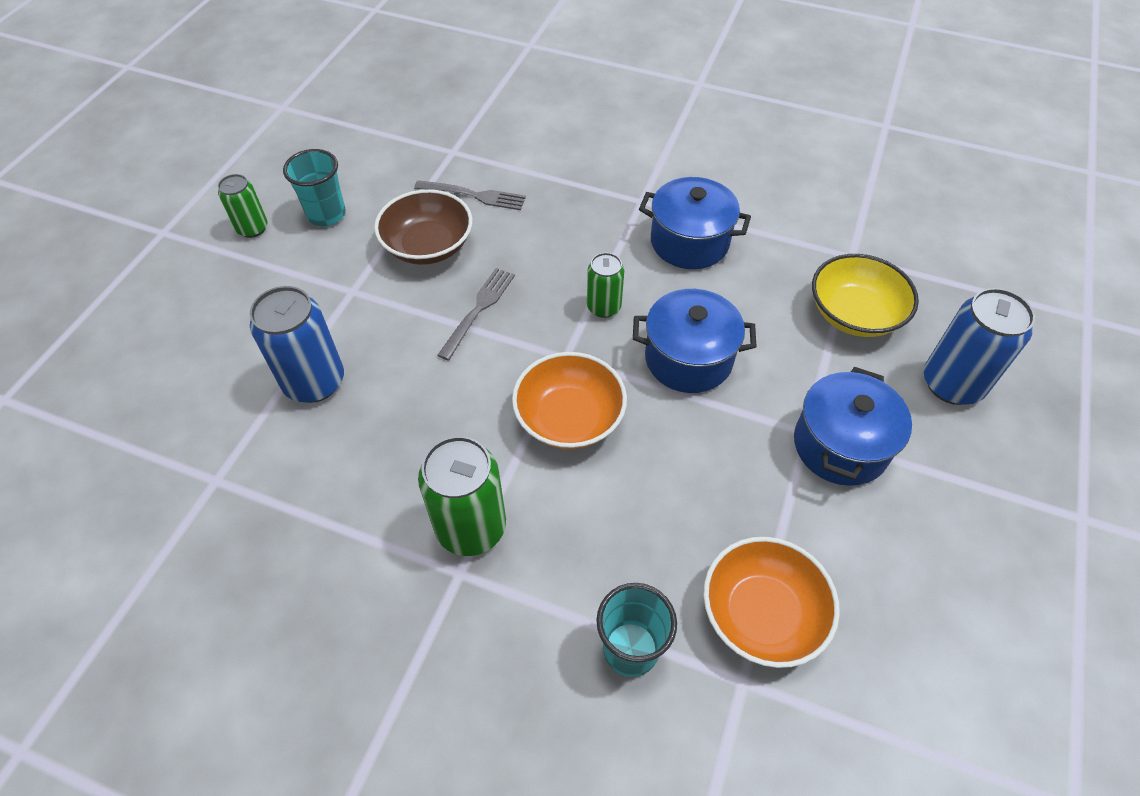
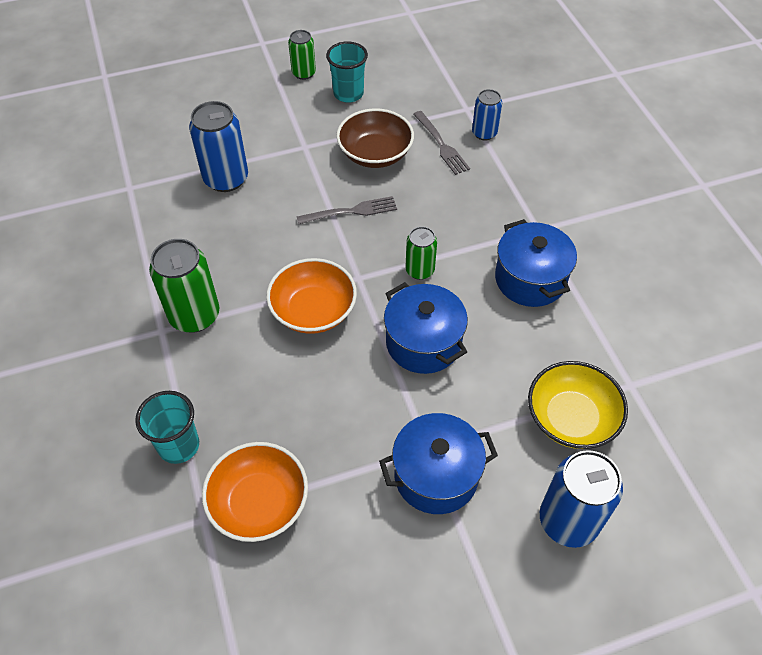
camera: 50 degrees right, 0 degrees up
none -> blue can [472,89,502,140]

